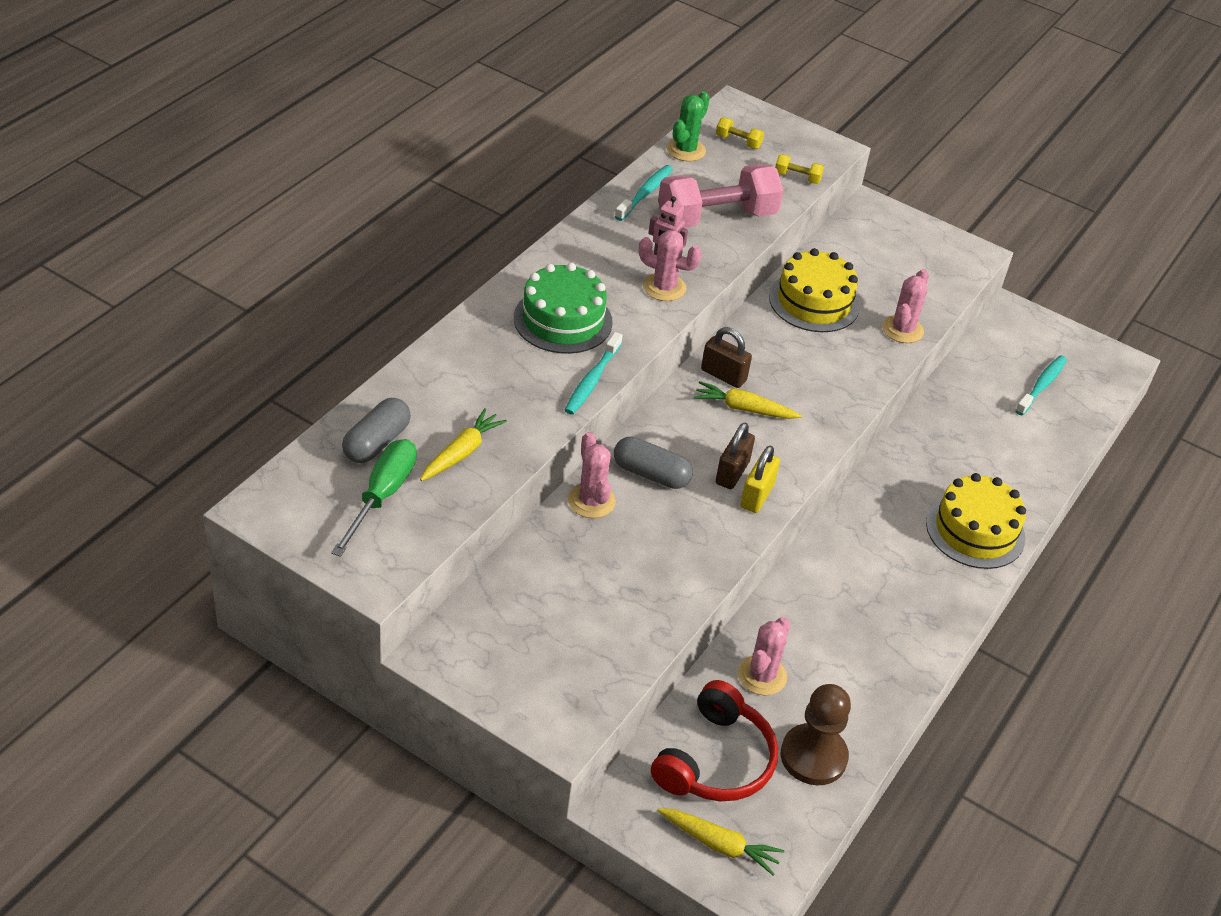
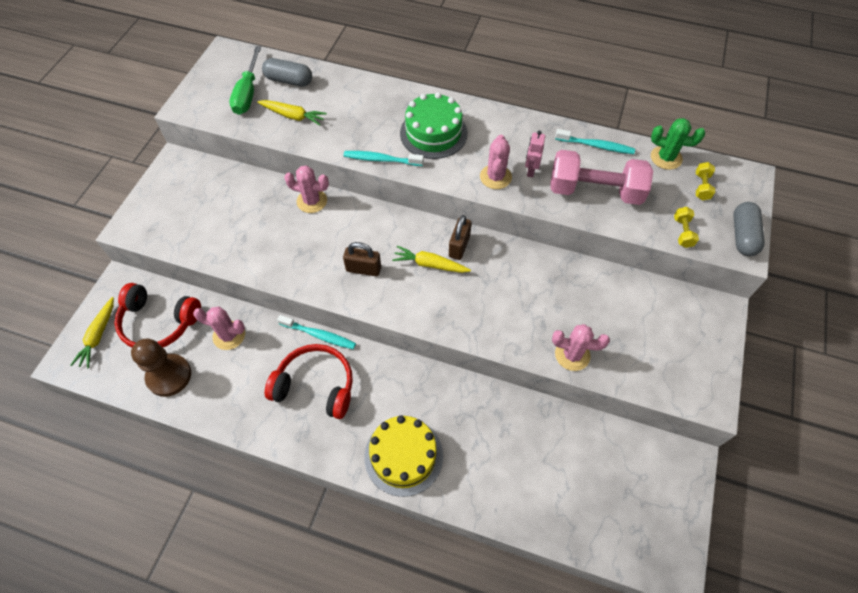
camera: 80 degrees right, 15 degrees up
green screwdriver [331,439,417,557] -> green screwdriver turned 90 degrees clockwise [229,46,261,115]
pink cactus [568,432,616,518] -> pink cactus turned 45 degrees clockwise [284,166,329,213]
grey capsule [614,436,693,489] -> grey capsule moved to [733,202,765,256]
pink dumbbell [658,164,783,228] -> pink dumbbell turned 45 degrees counterclockwise [550,150,653,205]
yellow carrot [694,381,802,419] -> yellow carrot turned 75 degrees counterclockwise [392,246,471,273]
yellow padlock [740,446,780,513] -> none
yellow cake [769,248,860,332] -> none
turquoise toothbrush [1015,355,1067,415] -> turquoise toothbrush moved to [277,315,356,349]
none -> red headphones [265,344,353,419]

